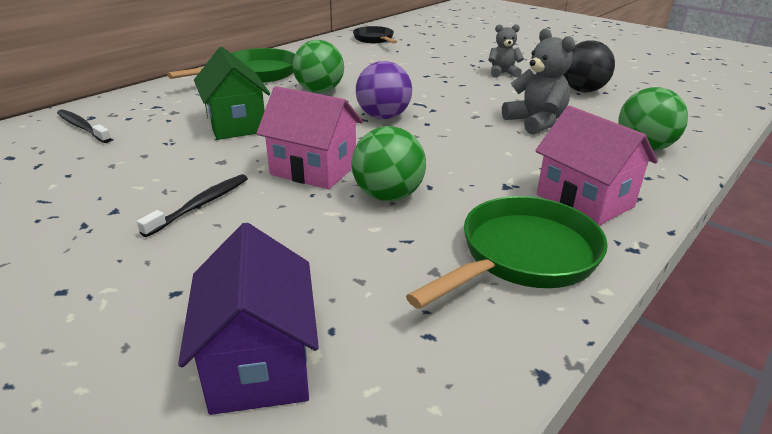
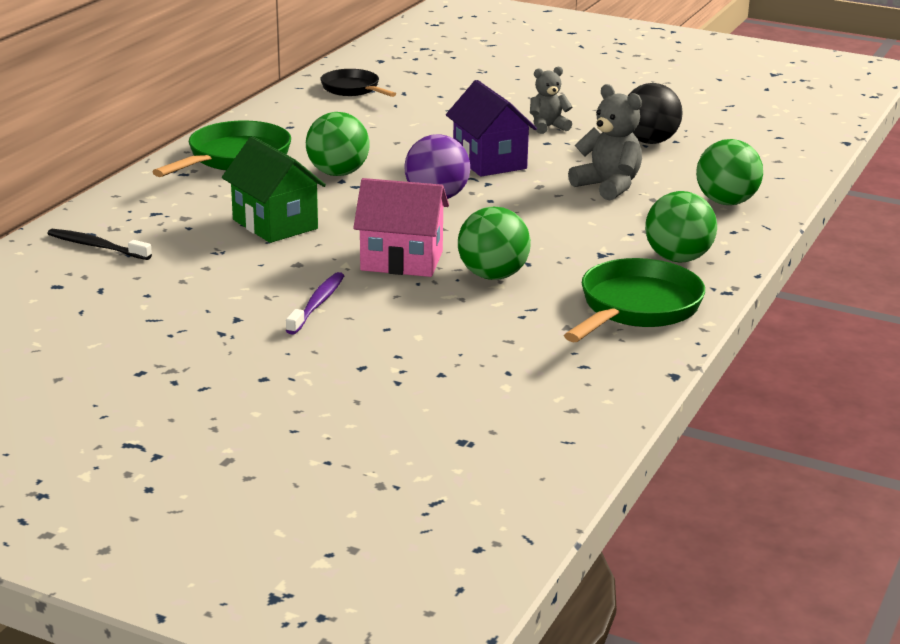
camera: 15 degrees left, 5 degrees down
black toothbrush [137,174,248,237] -> purple toothbrush [286,272,344,335]
purple house [178,223,319,415] -> purple house moved to [446,80,537,177]
pink house [535,106,658,226] -> green ball [645,191,717,262]

